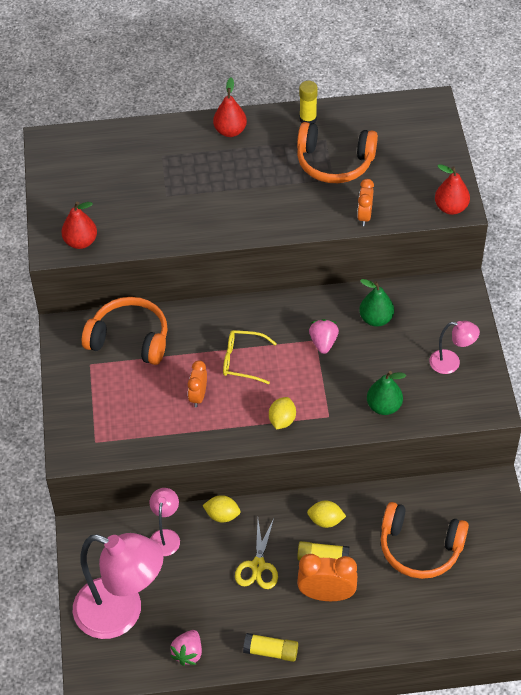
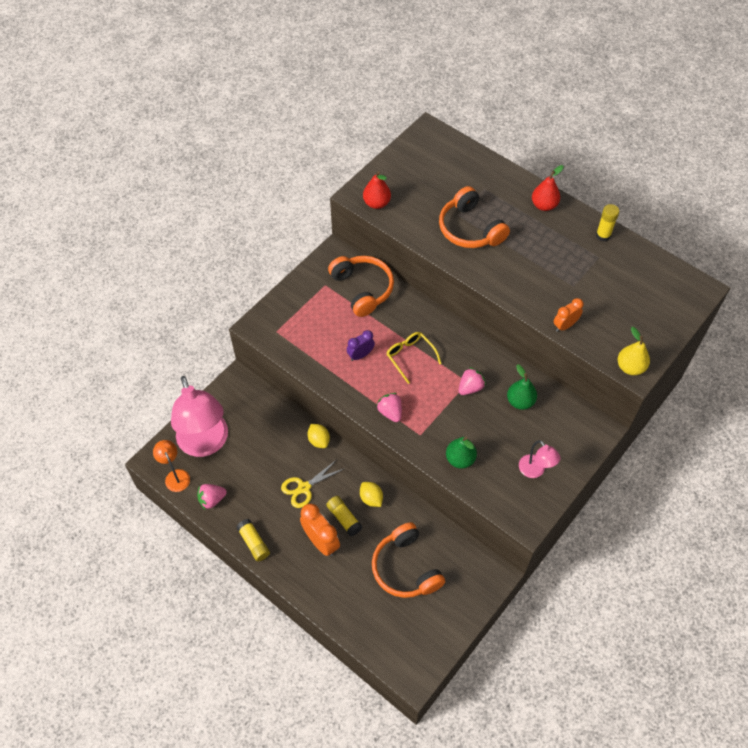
camera: 45 degrees right, 5 degrees up
pink lamp [150,488,180,556] -> none
orange clock [188,360,207,407] -> purple clock [347,330,375,361]
yellow lemon [269,397,296,430] -> pink strawberry [376,393,402,422]
orange headphones [297,122,378,183] -> orange headphones moved to [439,186,510,248]
red pear [435,164,470,215] -> yellow pear [618,327,650,375]
none -> orange lamp [153,440,190,492]

